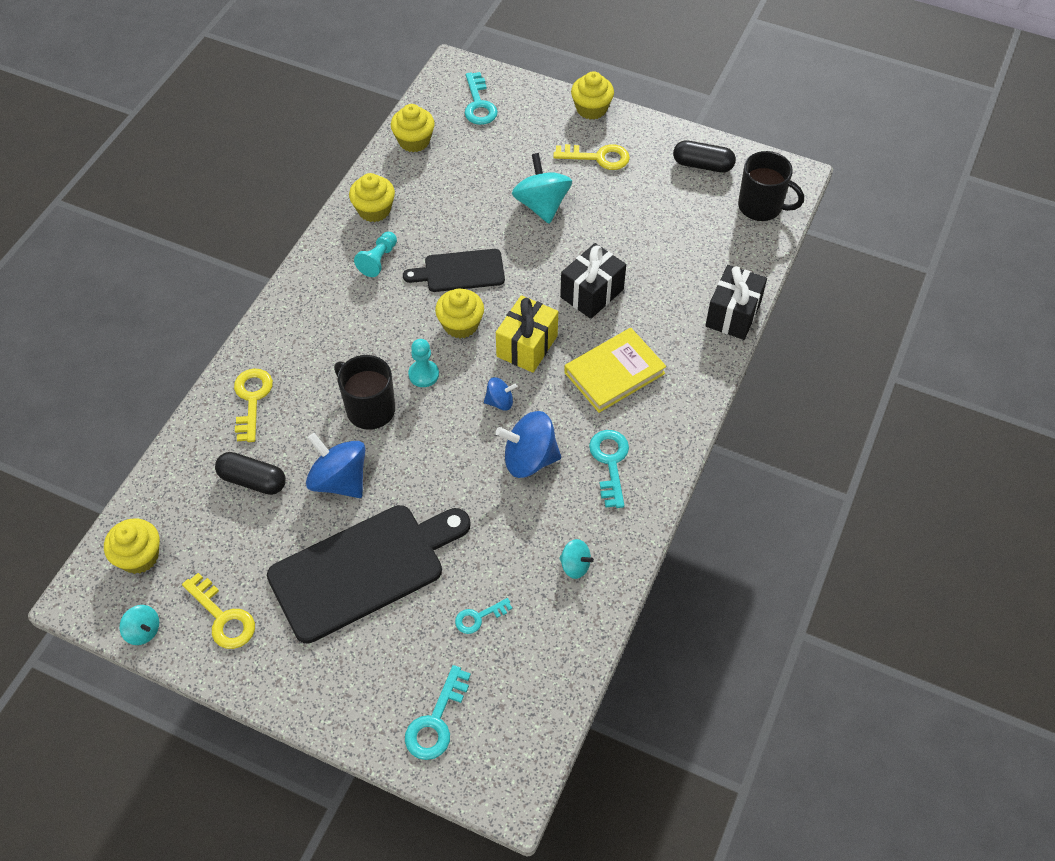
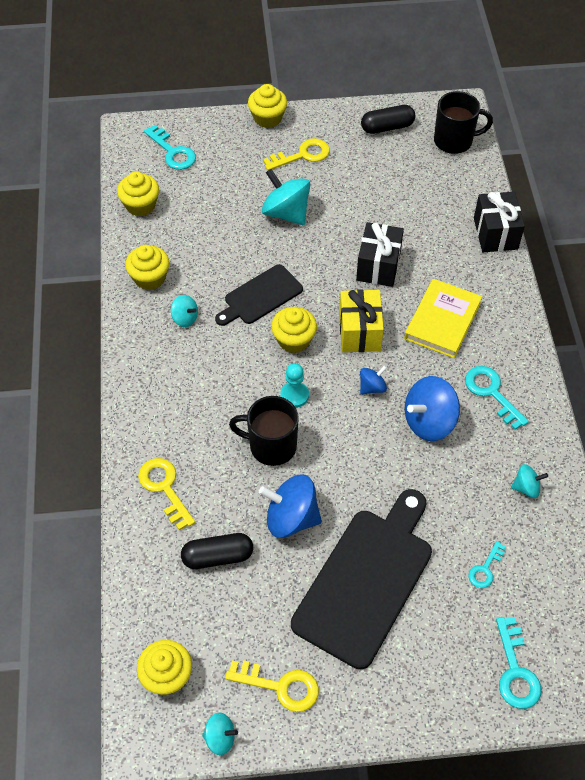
camera: 30 degrees left, 0 degrees up
turquoise pawn [354,232,397,277] -> turquoise spinning top [171,295,198,327]

